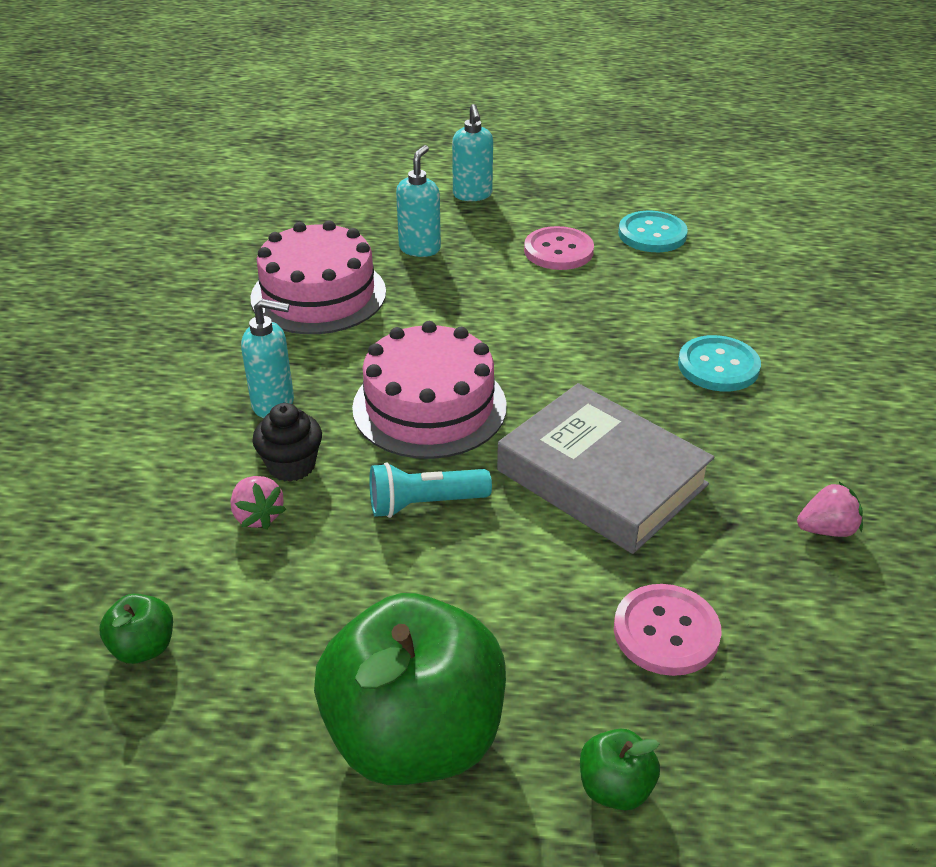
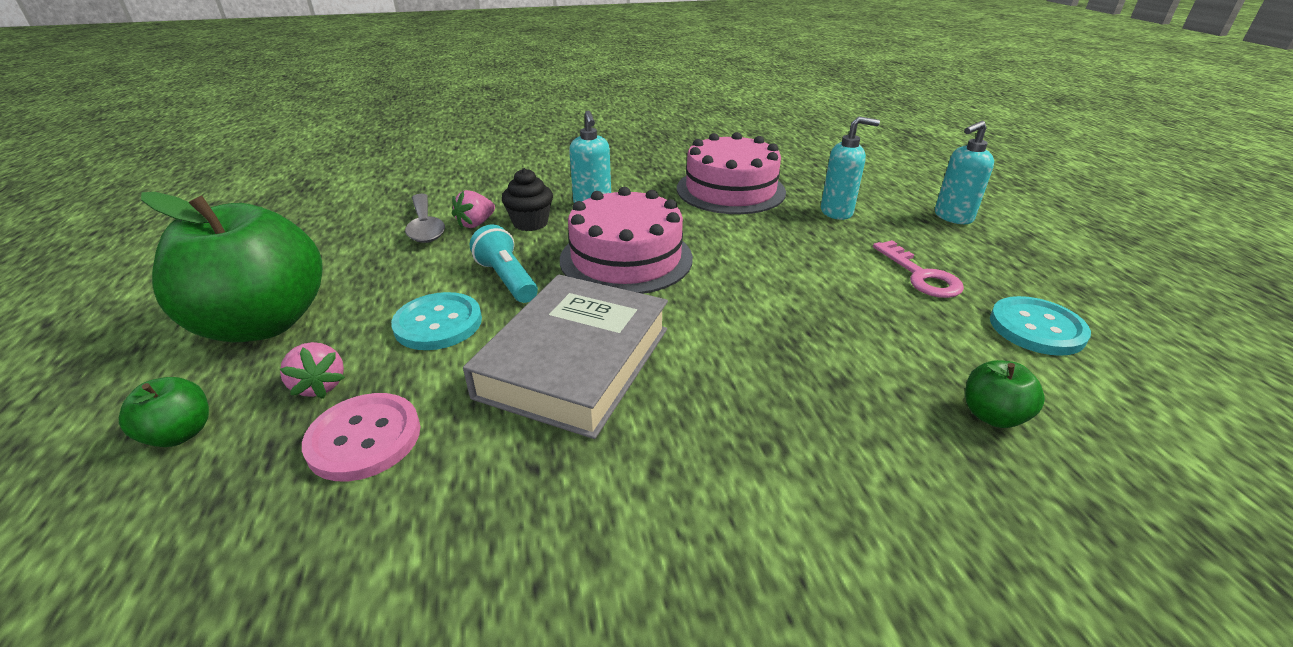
camera: 70 degrees right, 5 degrees down
green apple [99,594,173,664] -> green apple moved to [965,360,1045,428]
pink button [524,226,594,270] -> pink key [873,240,964,298]
turquoise button [678,335,761,391] -> turquoise button moved to [391,292,482,350]
pink strawberry [797,482,863,537] -> pink strawberry moved to [280,342,345,399]
none -> grey spoon [405,194,445,243]

